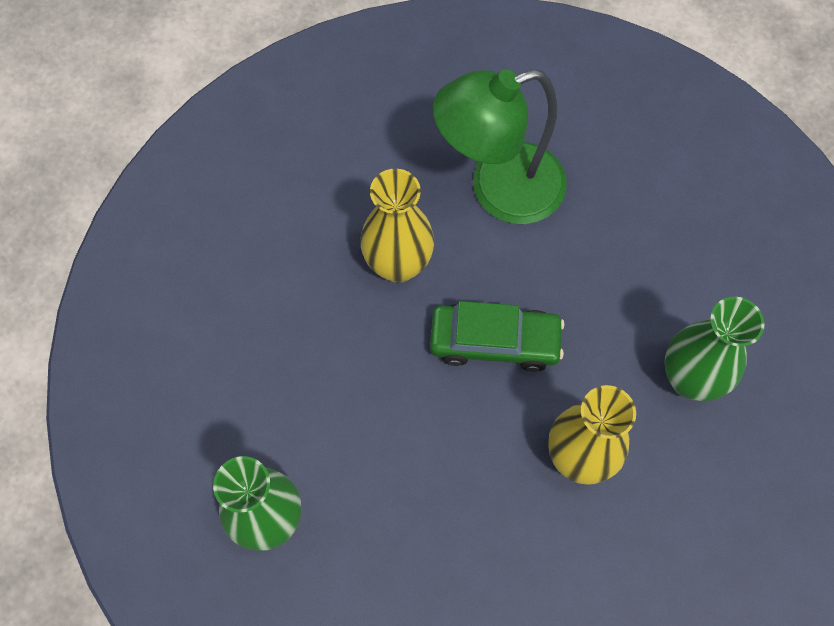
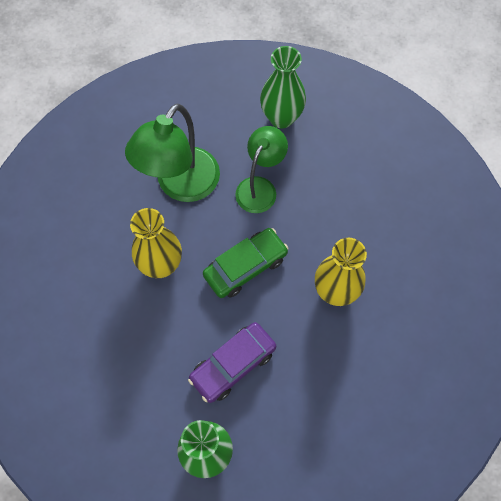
camera: 40 degrees left, 0 degrees up
green vase [664,297,765,401] -> green vase moved to [260,46,306,128]
none -> purple car [188,322,276,403]
none -> green lamp [235,126,288,213]

